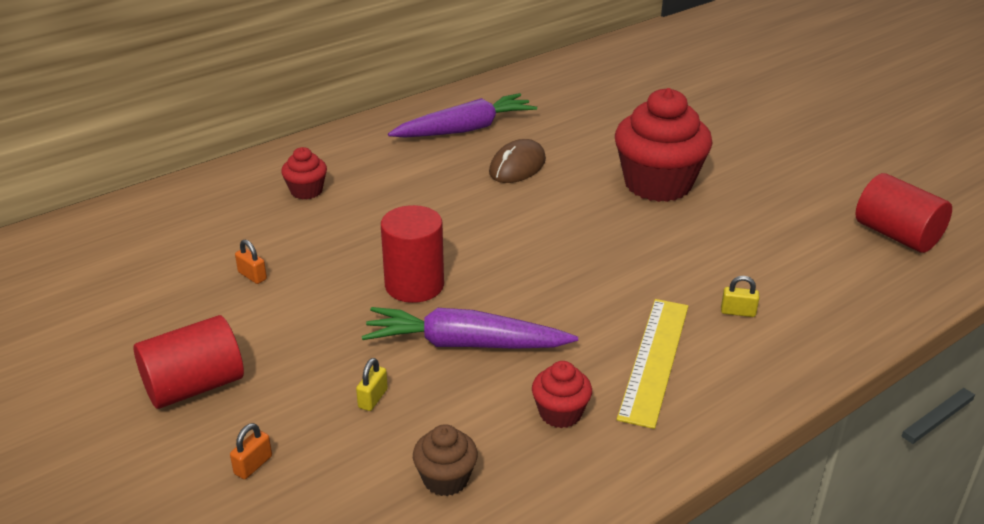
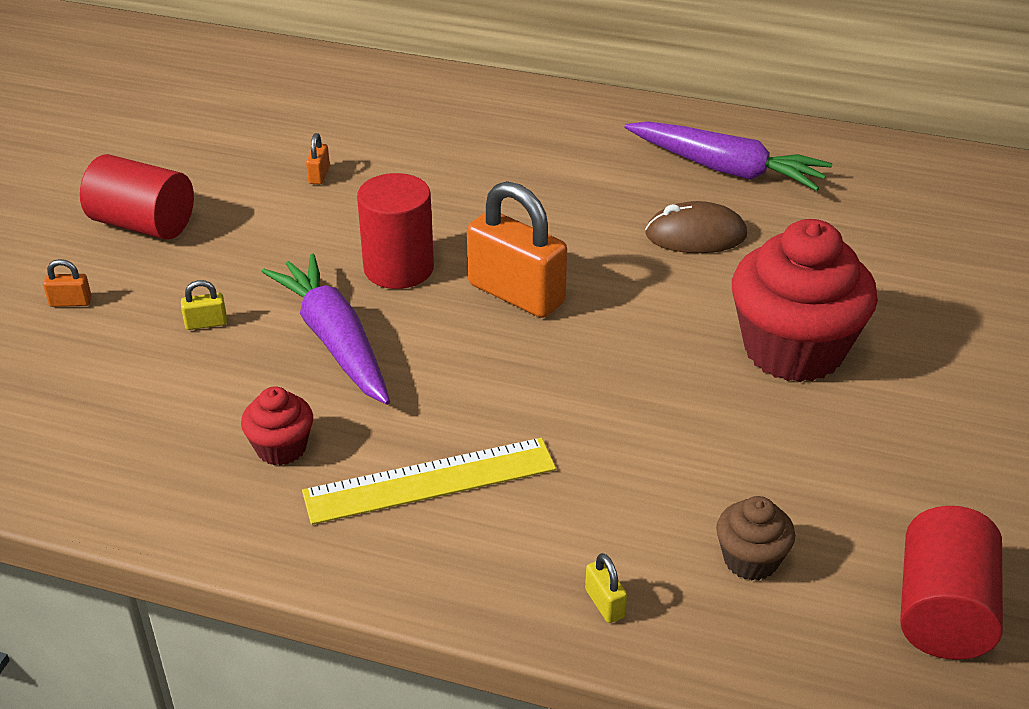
camera: 55 degrees right, 5 degrees up
red cupcake [281,147,327,199] -> none
brown cupcake [413,424,478,496] -> brown cupcake moved to [716,496,795,580]
yellow padlock [721,276,759,317] -> yellow padlock moved to [585,553,627,623]
none -> orange padlock [467,181,567,318]

